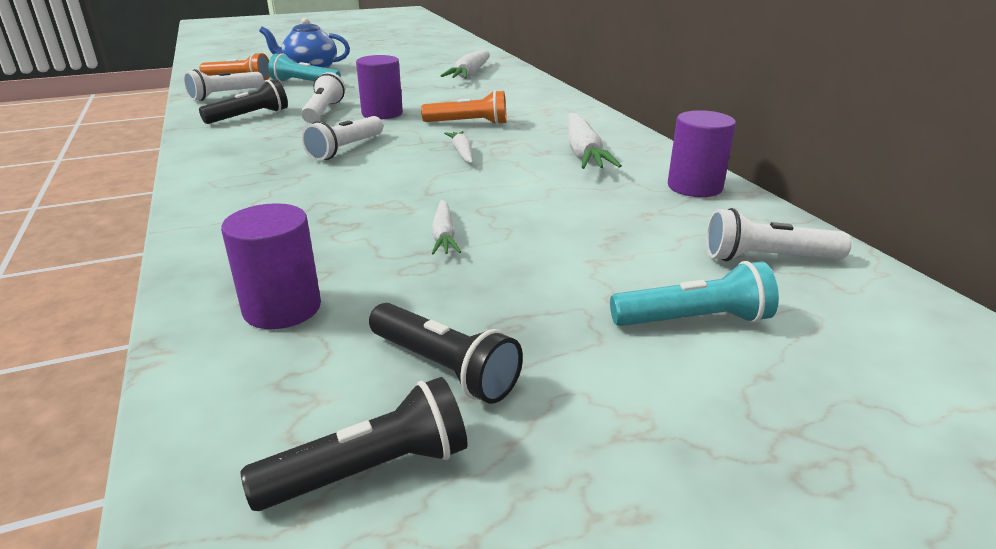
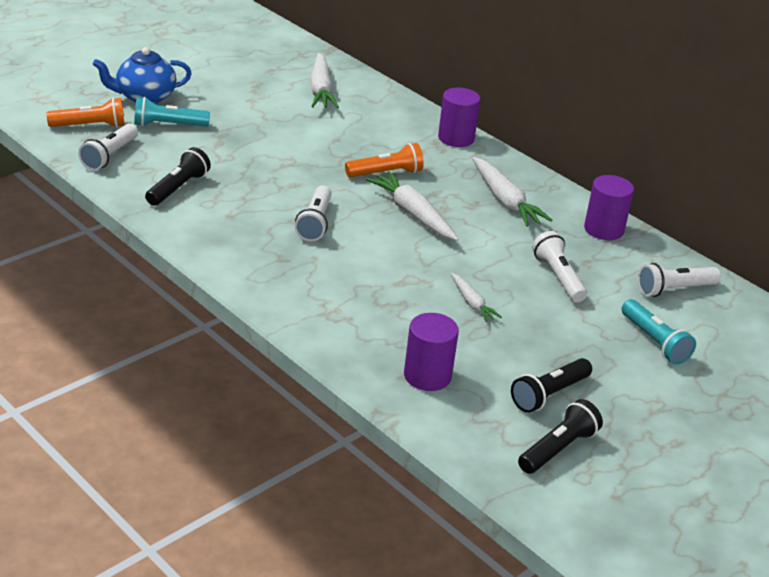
camera: 25 degrees left, 5 degrees up
white flashlight [301,72,345,123] -> white flashlight moved to [532,231,587,303]
purple cylinder [356,55,403,119] -> purple cylinder moved to [438,88,480,147]
black flashlight [369,303,523,404] -> black flashlight turned 120 degrees clockwise [511,358,592,413]
white carrot [444,131,473,163] -> white carrot [366,171,459,241], size x1.76
turquoise flashlight [610,261,779,326] -> turquoise flashlight turned 90 degrees clockwise [621,299,696,365]

